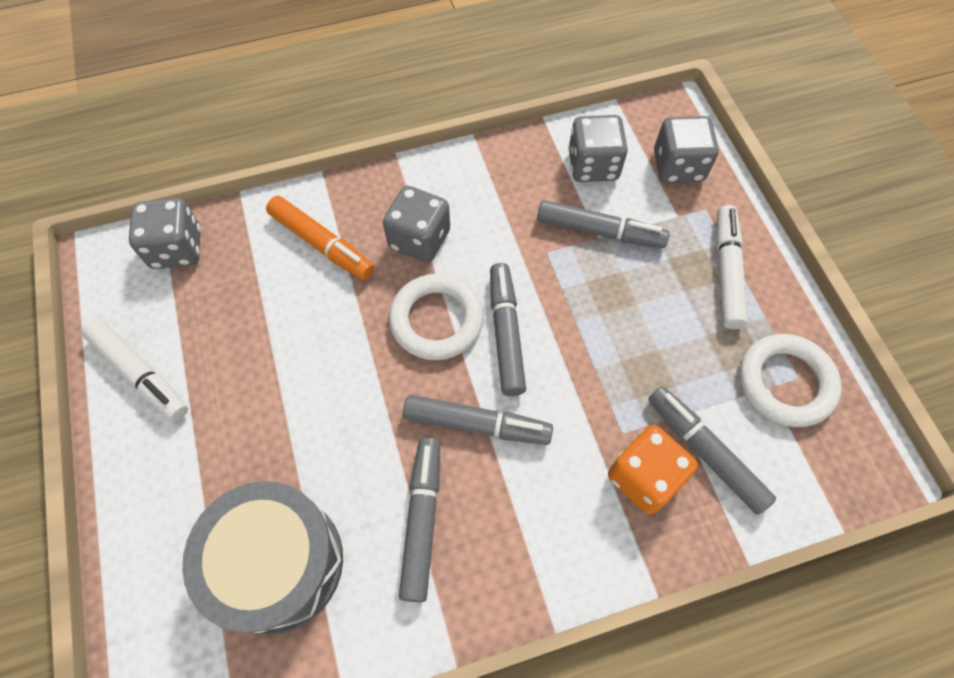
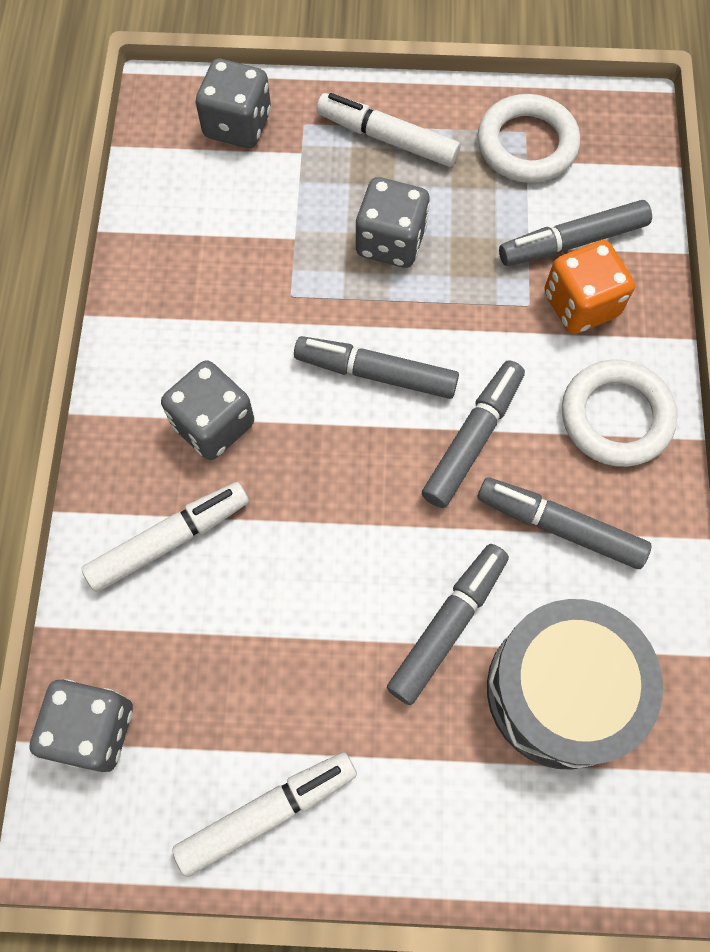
camera: 70 degrees left, 5 degrees up
orange marker [266,196,374,280] -> white marker [82,482,249,592]
white ring [389,274,484,360] -> white ring moved to [562,359,677,467]
grey marker [537,200,670,248] -> grey marker moved to [387,544,509,705]
grey dice [568,115,628,182] -> grey dice moved to [356,177,430,268]

